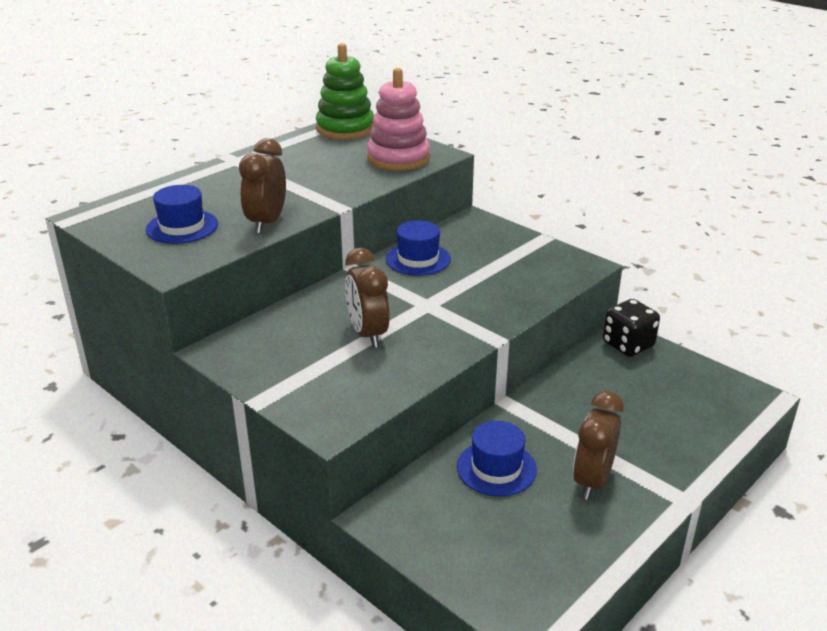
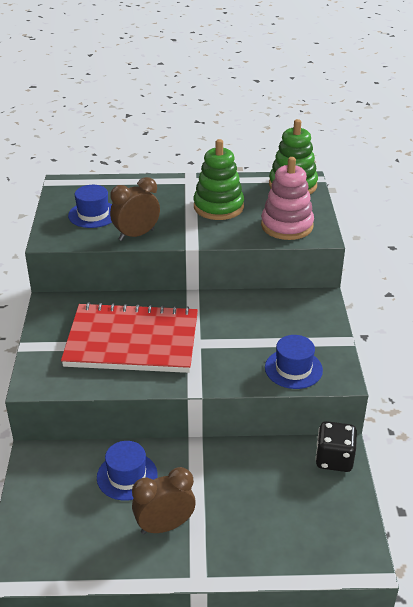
camera: 45 degrees right, 5 degrees up
brown clock [345,248,390,348] -> red notebook [61,302,198,373]
blue hat [386,220,451,276] -> blue hat moved to [265,335,323,389]
none -> green stacking toy [194,139,244,220]

